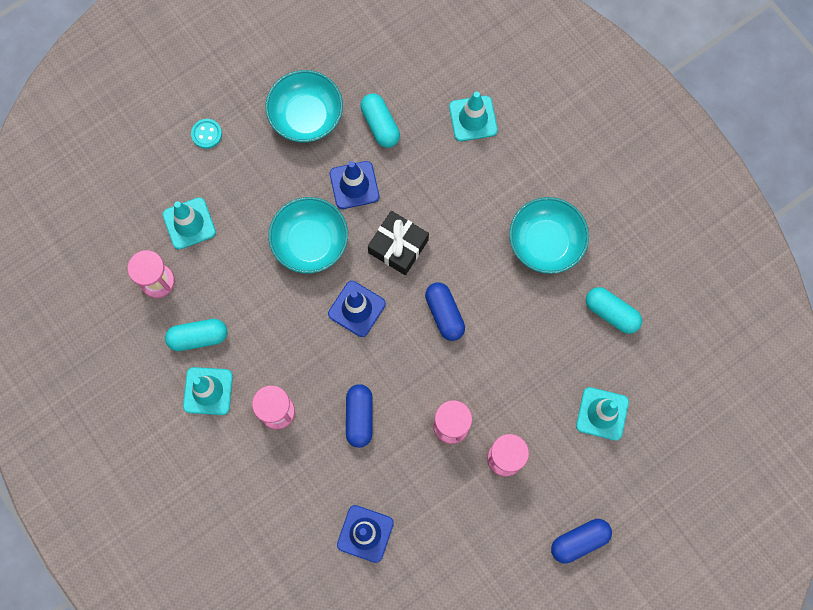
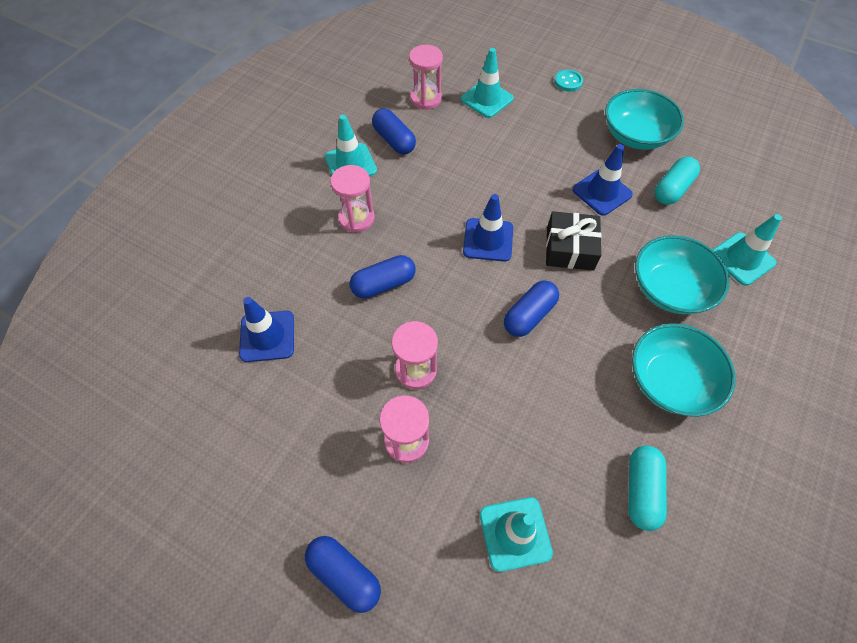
camera: 65 degrees right, 15 degrees down
turquoise capsule [165,319,227,351] -> blue capsule [372,108,416,154]
turquoise bowl [268,197,348,274] -> turquoise bowl moved to [635,235,730,314]

